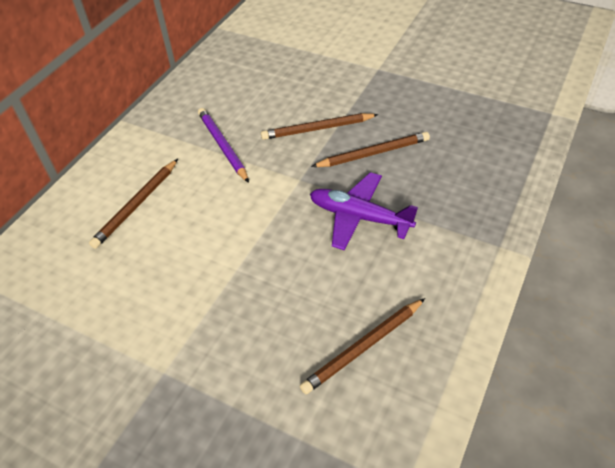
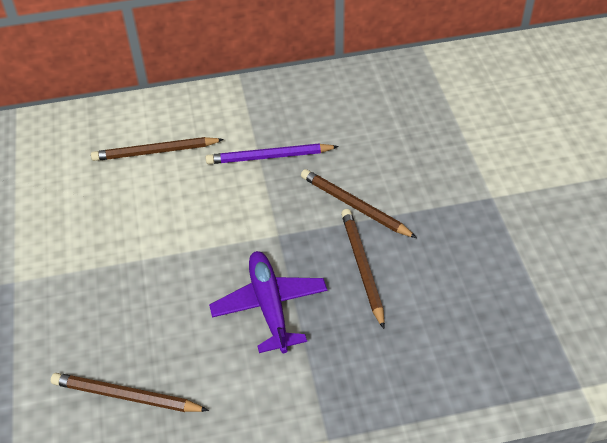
camera: 50 degrees right, 0 degrees up
purple pencil [198,108,249,183] -> purple pencil turned 120 degrees counterclockwise [205,144,339,164]
brown pencil [311,132,430,167] -> brown pencil turned 135 degrees counterclockwise [341,209,385,329]

